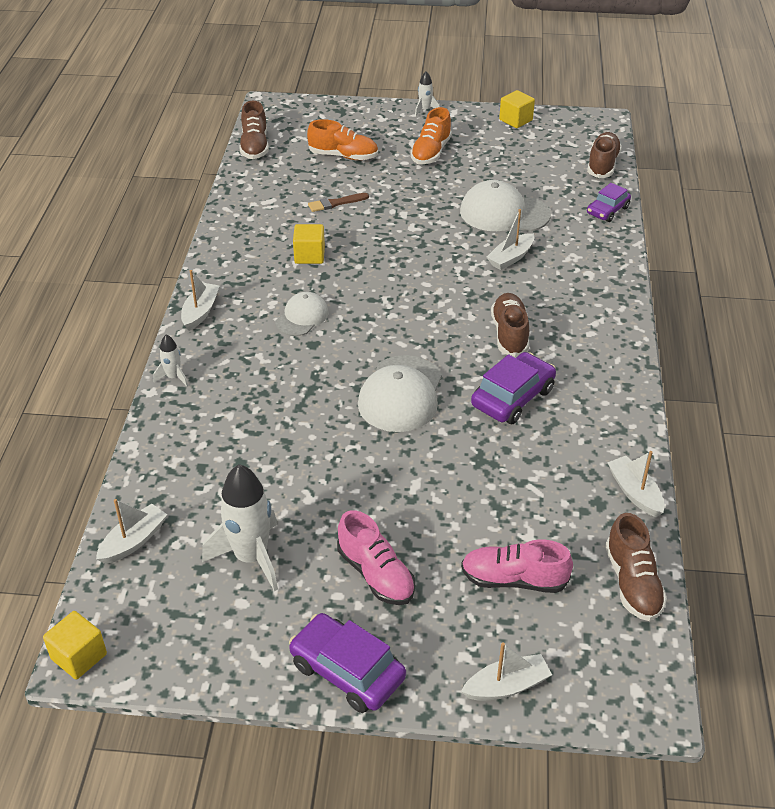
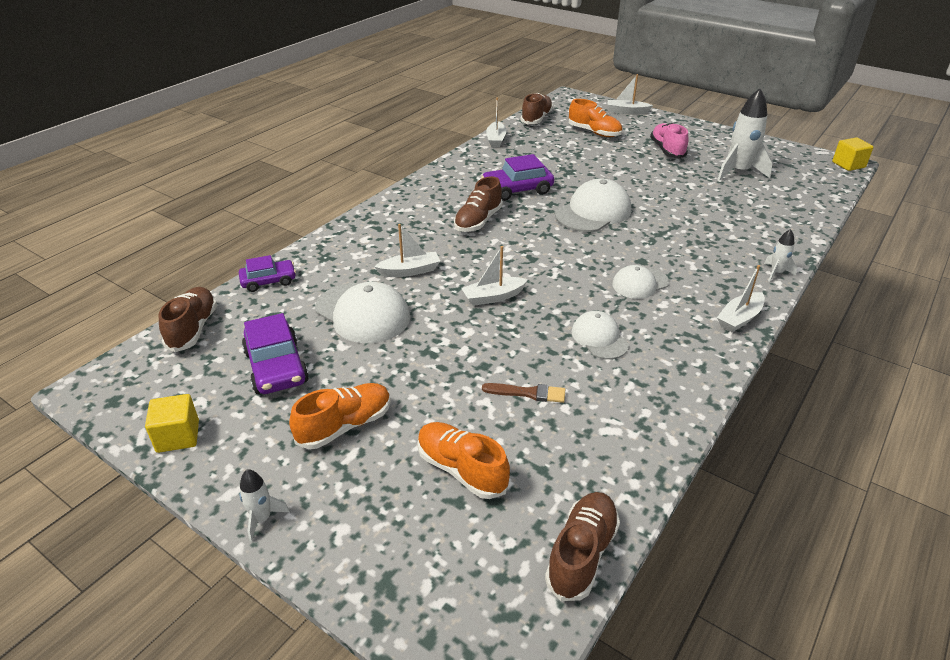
camera: 150 degrees left, 5 degrees down
white boat [96,499,168,564] -> white boat moved to [461,246,528,306]
purple car [289,613,406,713] -> purple car moved to [242,313,309,394]
yellow cube [293,224,325,264] -> white cap [572,311,629,359]
pink shoe [461,539,573,593] -> orange shoe [569,99,622,137]
brown shoe [587,132,622,178] -> brown shoe turned 135 degrees clockwise [159,287,217,352]

